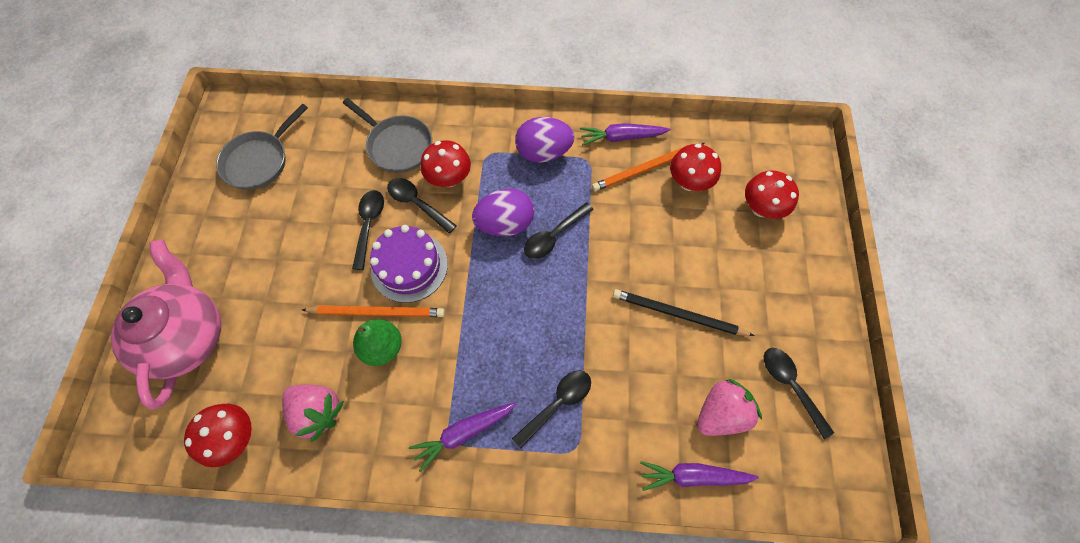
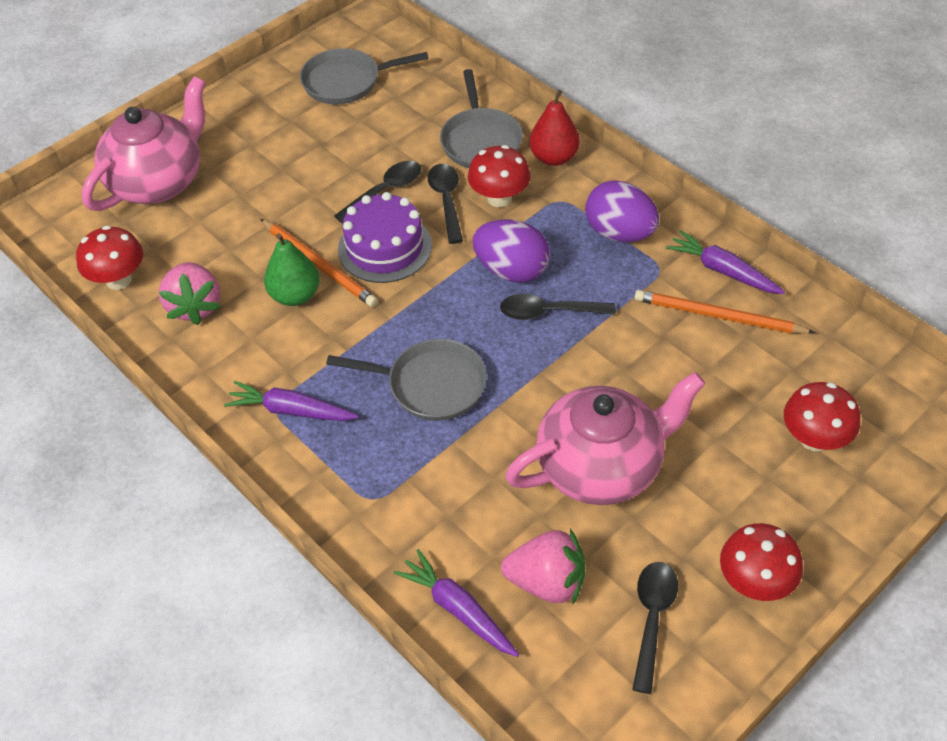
camera: 45 degrees right, 15 degrees down
black spoon [512,370,591,449] -> none
black pencil [613,289,754,336] -> pink teapot [505,372,705,505]
red mushroom [670,144,721,191] -> red mushroom moved to [720,523,803,601]
none -> grey pan [326,339,487,421]
none -> red pear [529,90,580,166]

